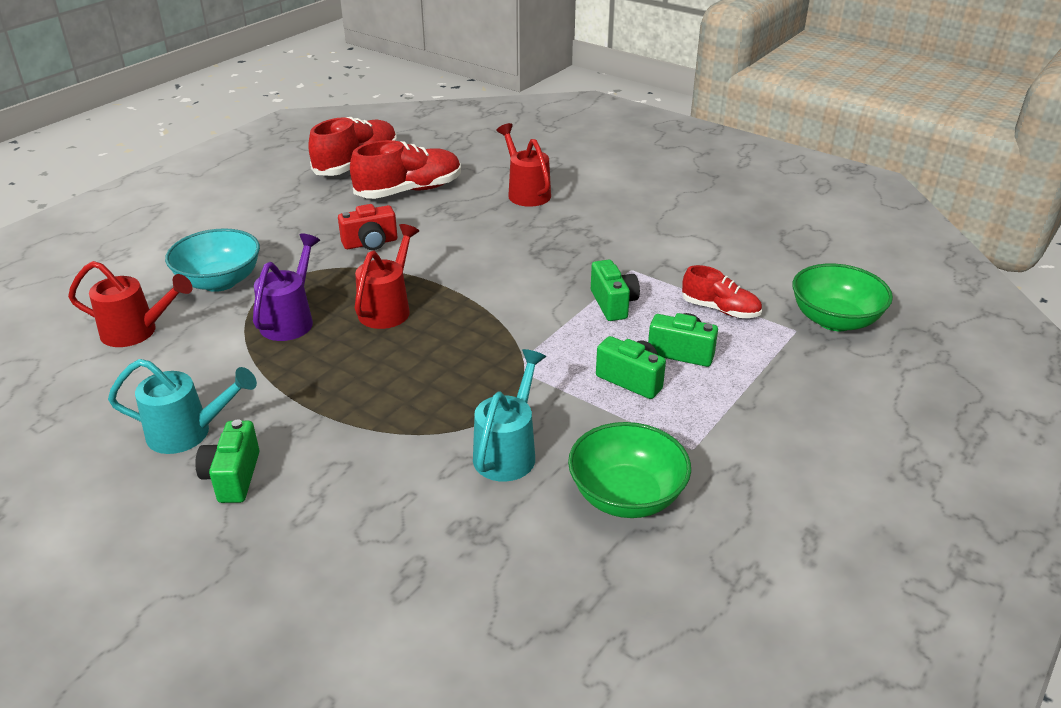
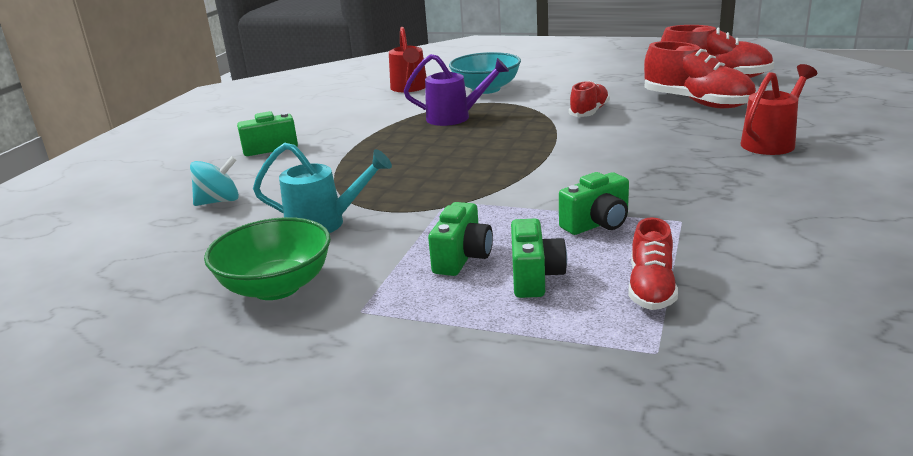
camera: 75 degrees right, 10 degrees down
turquoise watering can [108,359,257,454] -> none
red camera [338,204,397,250] -> red shoe [569,80,610,117]
red watering can [355,224,419,329] -> none
green bowl [792,264,893,331] -> none
none -> turquoise spinning top [190,156,239,206]

